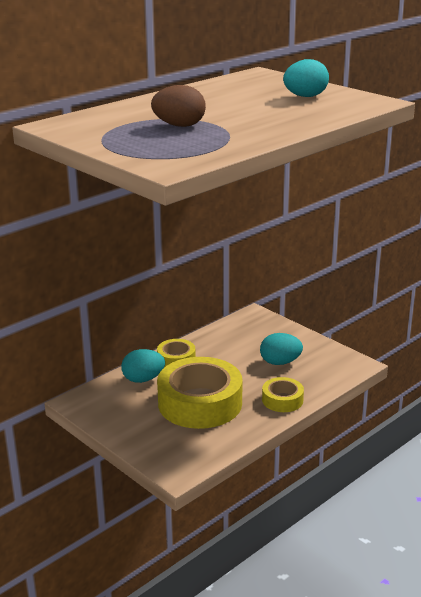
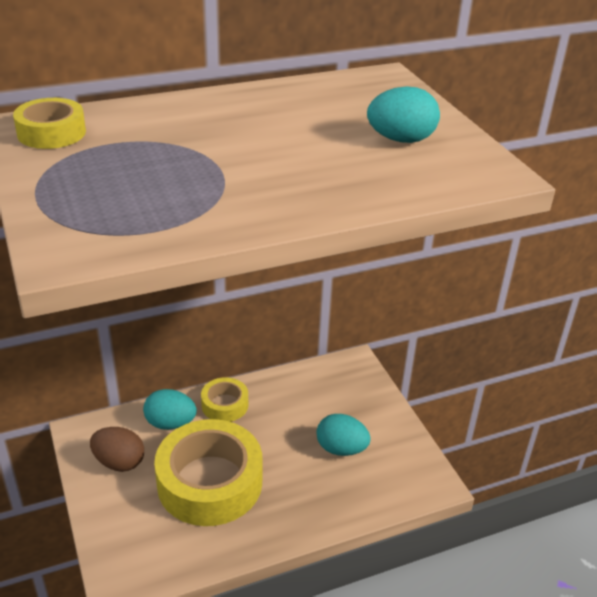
camera: 20 degrees right, 10 degrees up
brown egg [151,85,206,127] -> brown egg moved to [90,427,144,472]
yellow tape [262,377,304,412] -> yellow tape moved to [13,98,86,149]

